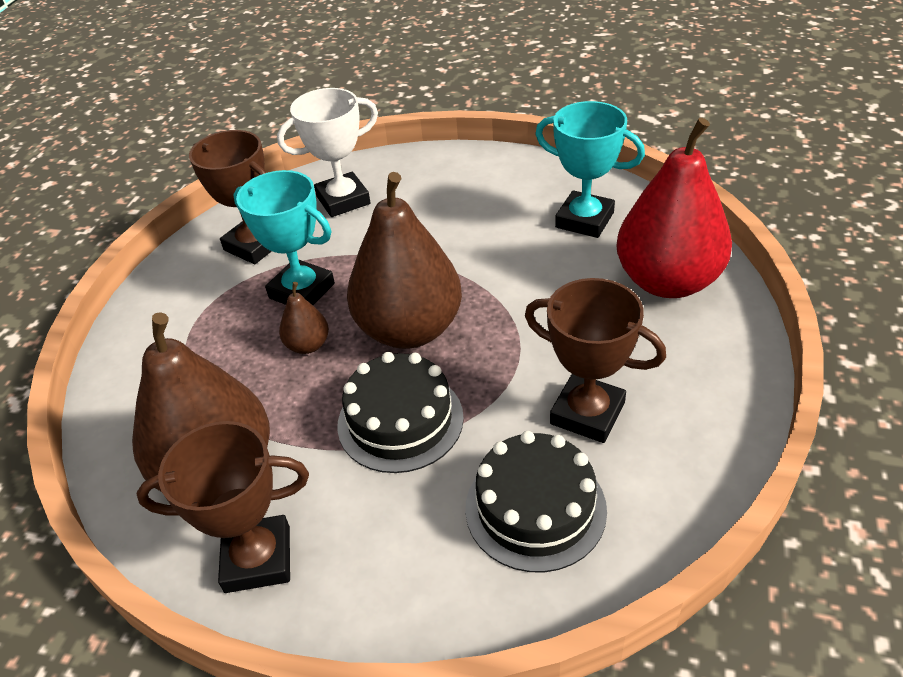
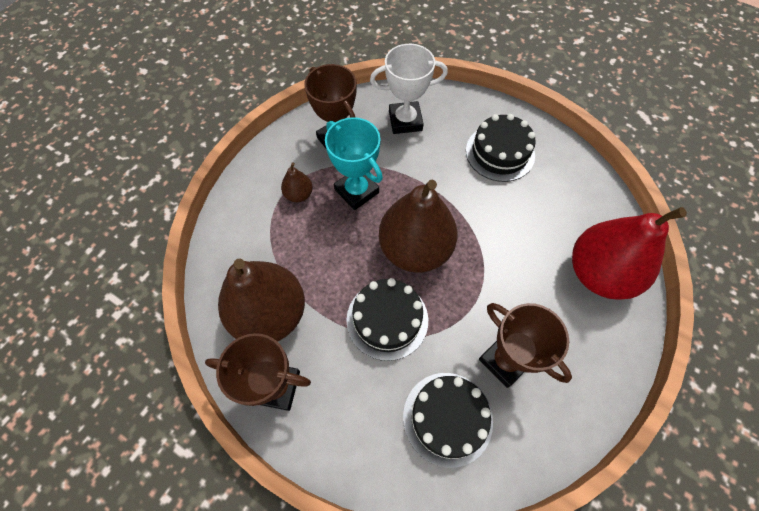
camera: 15 degrees right, 20 degrees up
brown pear [279,282,329,354] -> brown pear moved to [281,162,313,202]
turquoise trophy [535,101,645,238] -> none
none -> black cake [466,114,536,182]

